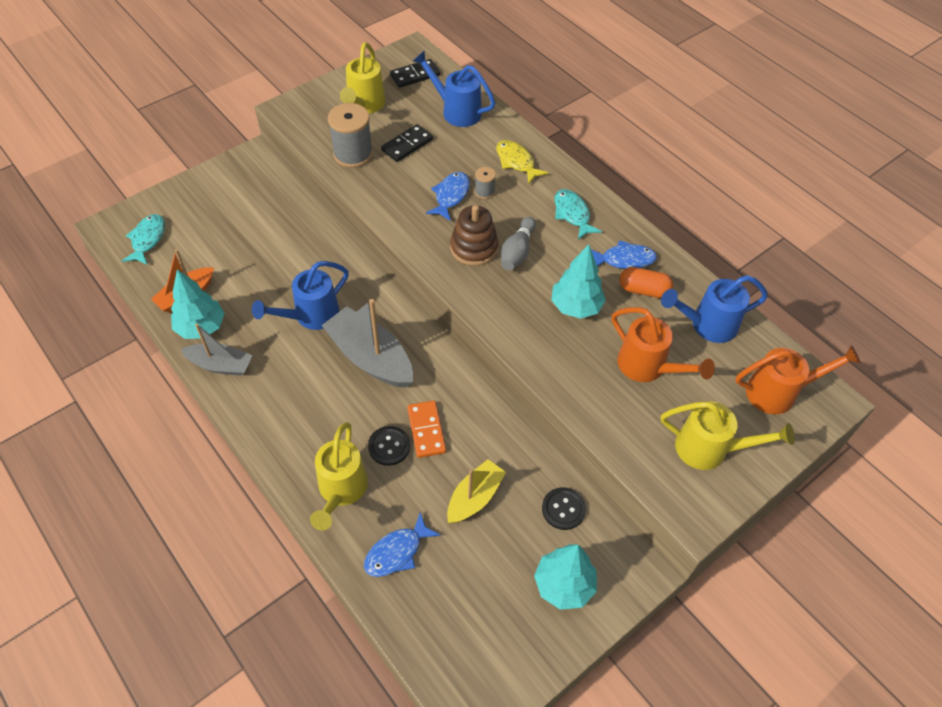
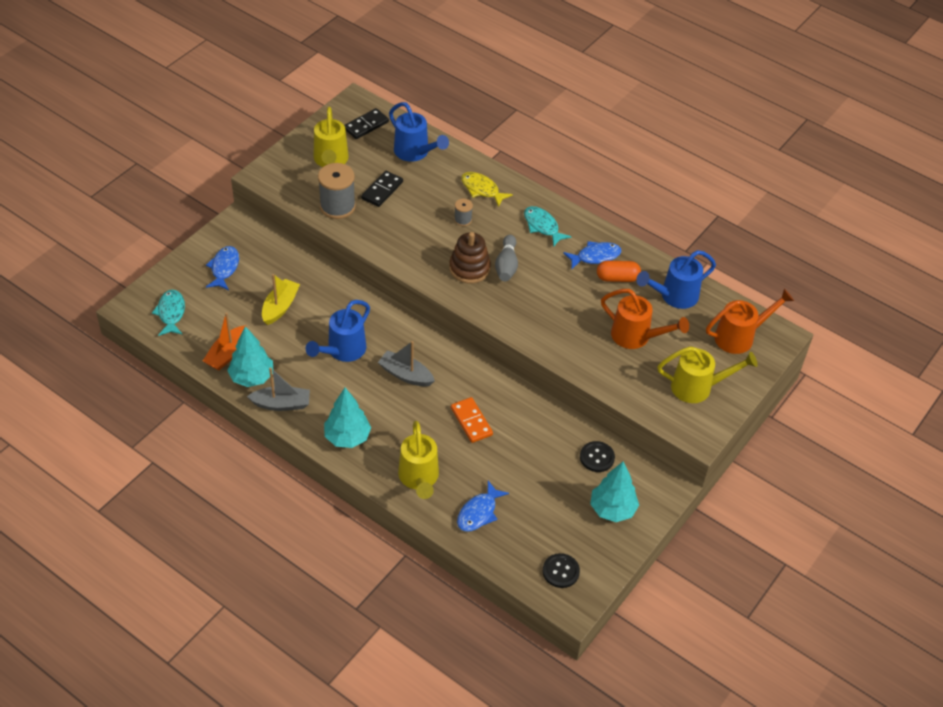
camera: 15 degrees left, 5 degrees down
grey boat [321,299,413,388] -> grey boat [378,341,435,386], size x0.63
black button [368,426,410,466] -> black button moved to [543,553,580,588]
blue watering can [413,50,495,127] -> blue watering can turned 150 degrees counterclockwise [389,102,449,162]
blue fish [426,172,470,221] -> blue fish moved to [206,246,239,290]
yellow boat [447,459,506,523] -> yellow boat moved to [262,274,300,325]
turquoise tree [551,245,606,319] -> turquoise tree moved to [324,388,371,448]

